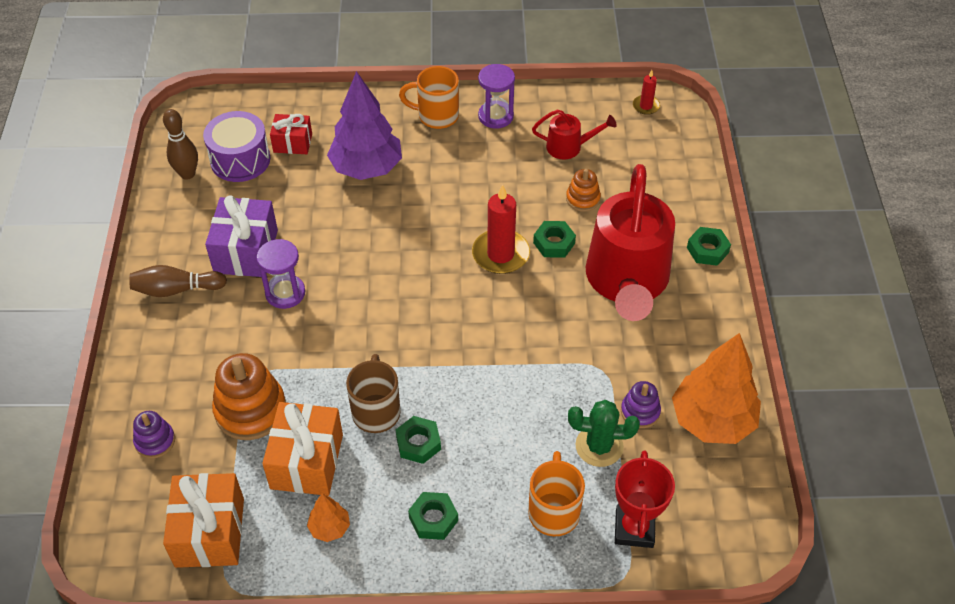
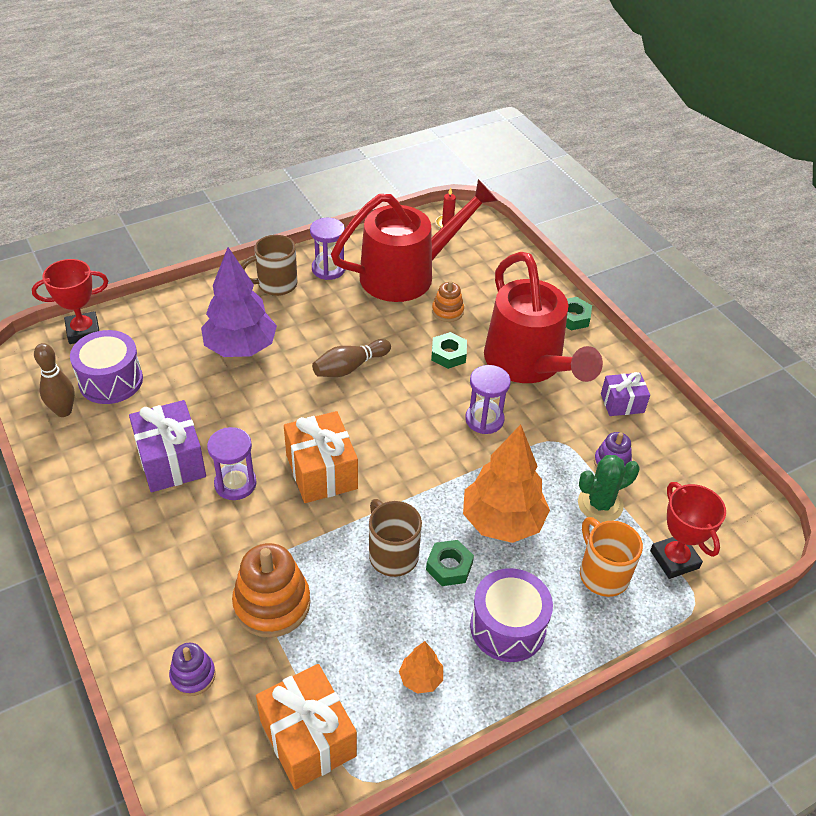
camera: 30 degrees left, 5 degrees down
brown bowling pin [129,265,227,297] -> brown bowling pin moved to [312,339,391,377]
orange gift [262,402,343,496] -> orange gift moved to [284,411,358,503]
red gift [270,114,312,154] -> none
orange mug [399,66,459,129] -> brown mug [241,235,297,296]
green nut [408,492,458,540] -> purple drum [470,568,553,662]
red candle [472,184,530,274] -> none
red watering can [532,110,617,160] -> red watering can [331,179,498,302], size x2.24
orange tree [672,333,761,444] -> orange tree moved to [463,425,550,543]
none -> red trophy [32,259,108,344]
none -> purple hourglass [465,365,511,434]
none -> purple gift [601,372,650,416]

